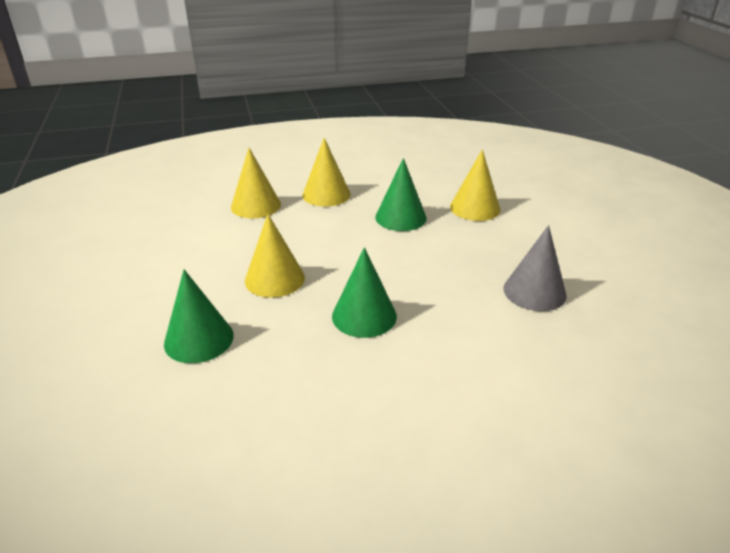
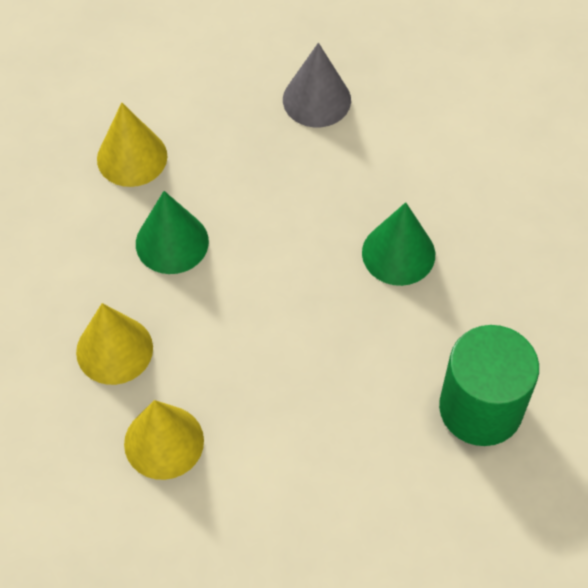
camera: 100 degrees left, 25 degrees up
green cone [164,269,234,363] -> green cylinder [439,325,539,446]
yellow cone [245,214,305,298] -> none

